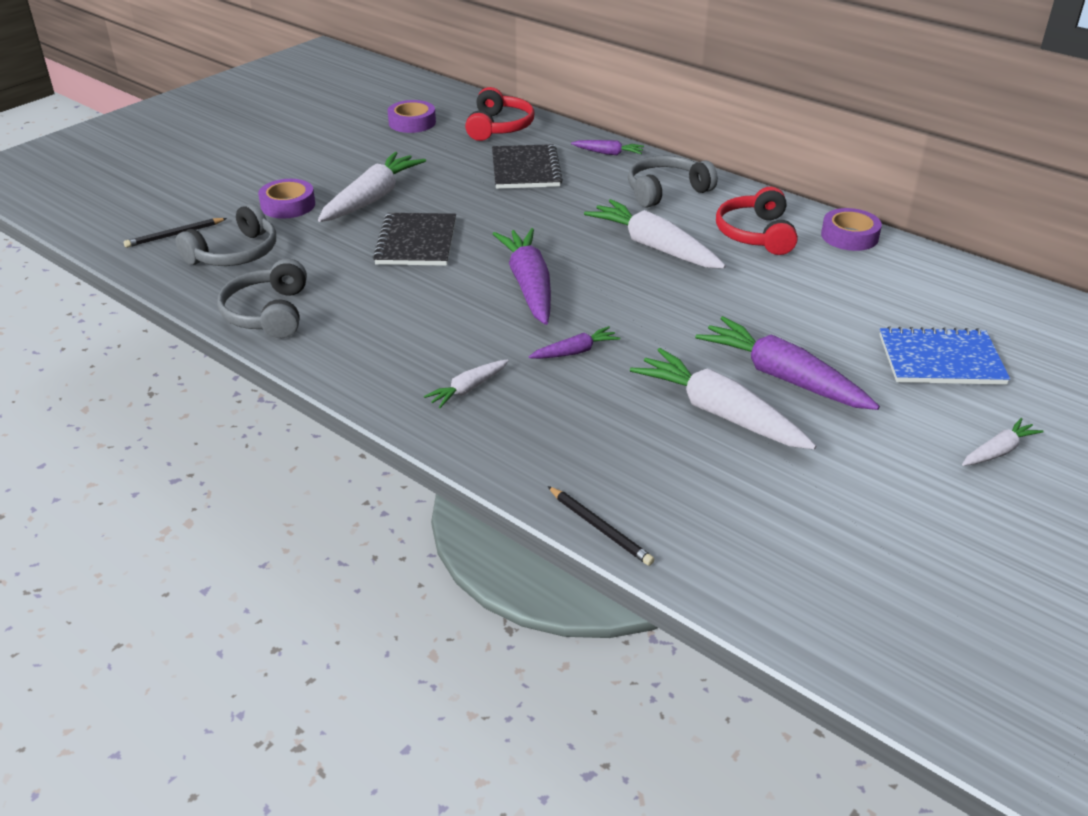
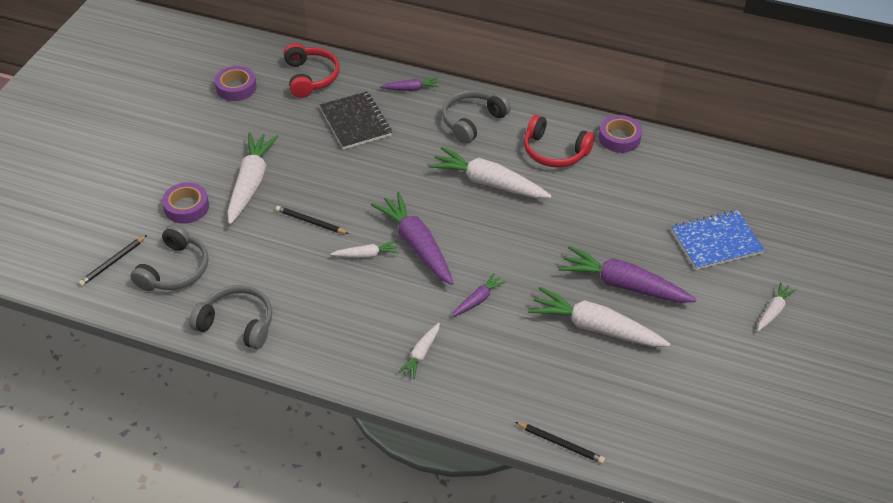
camera: 20 degrees left, 10 degrees up
grey headphones [217,258,307,338] -> grey headphones turned 135 degrees clockwise [189,285,272,349]
black notebook [373,213,456,266] -> black pencil [276,206,349,234]
red headphones [716,187,798,255] -> red headphones turned 45 degrees counterclockwise [524,115,595,167]
none -> white carrot [331,241,399,258]

